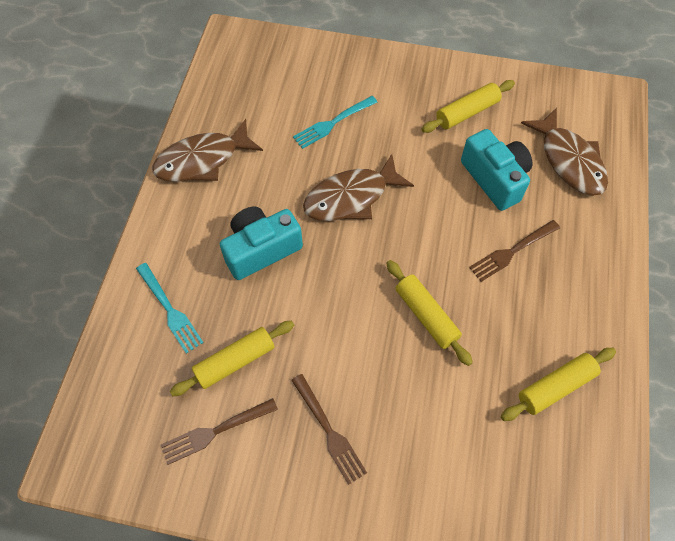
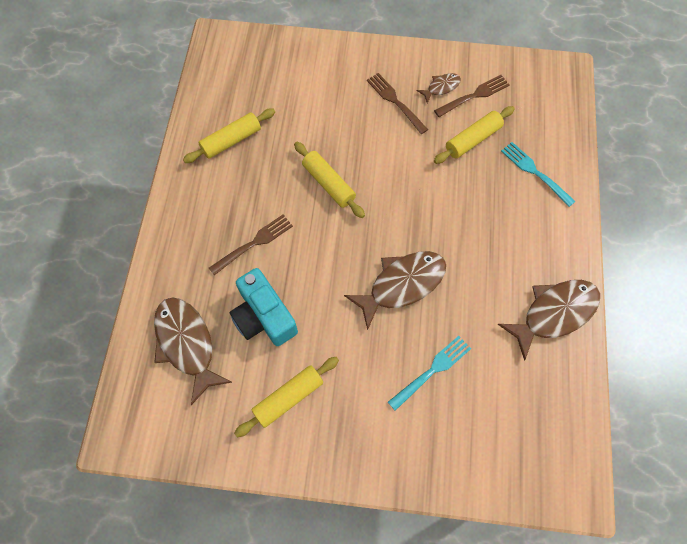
camera: 175 degrees right, 5 degrees up
turquoise camera [220,207,303,280] -> none
none -> brown fish [417,73,461,103]

